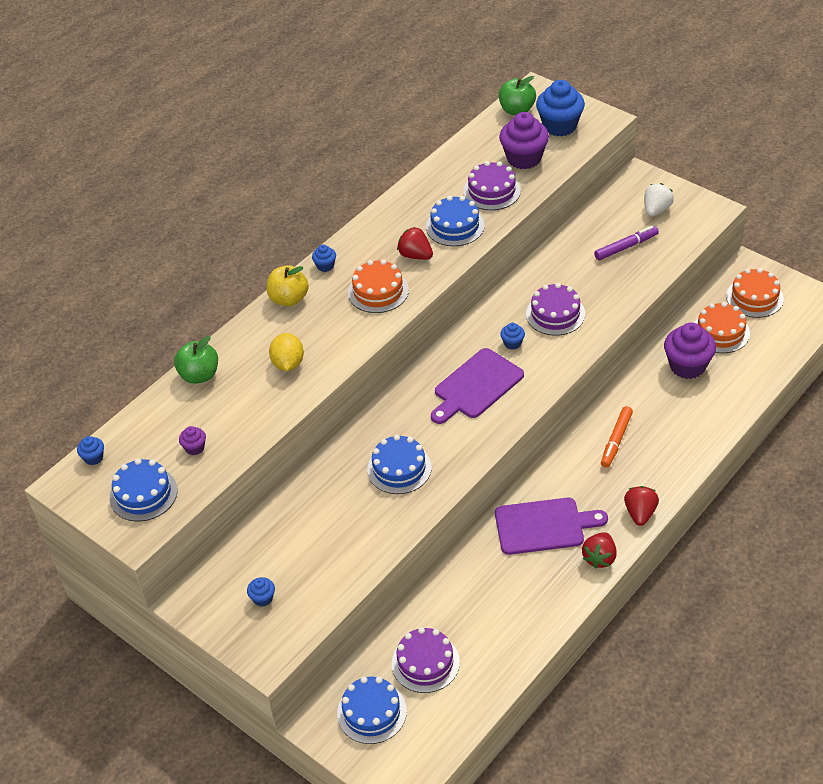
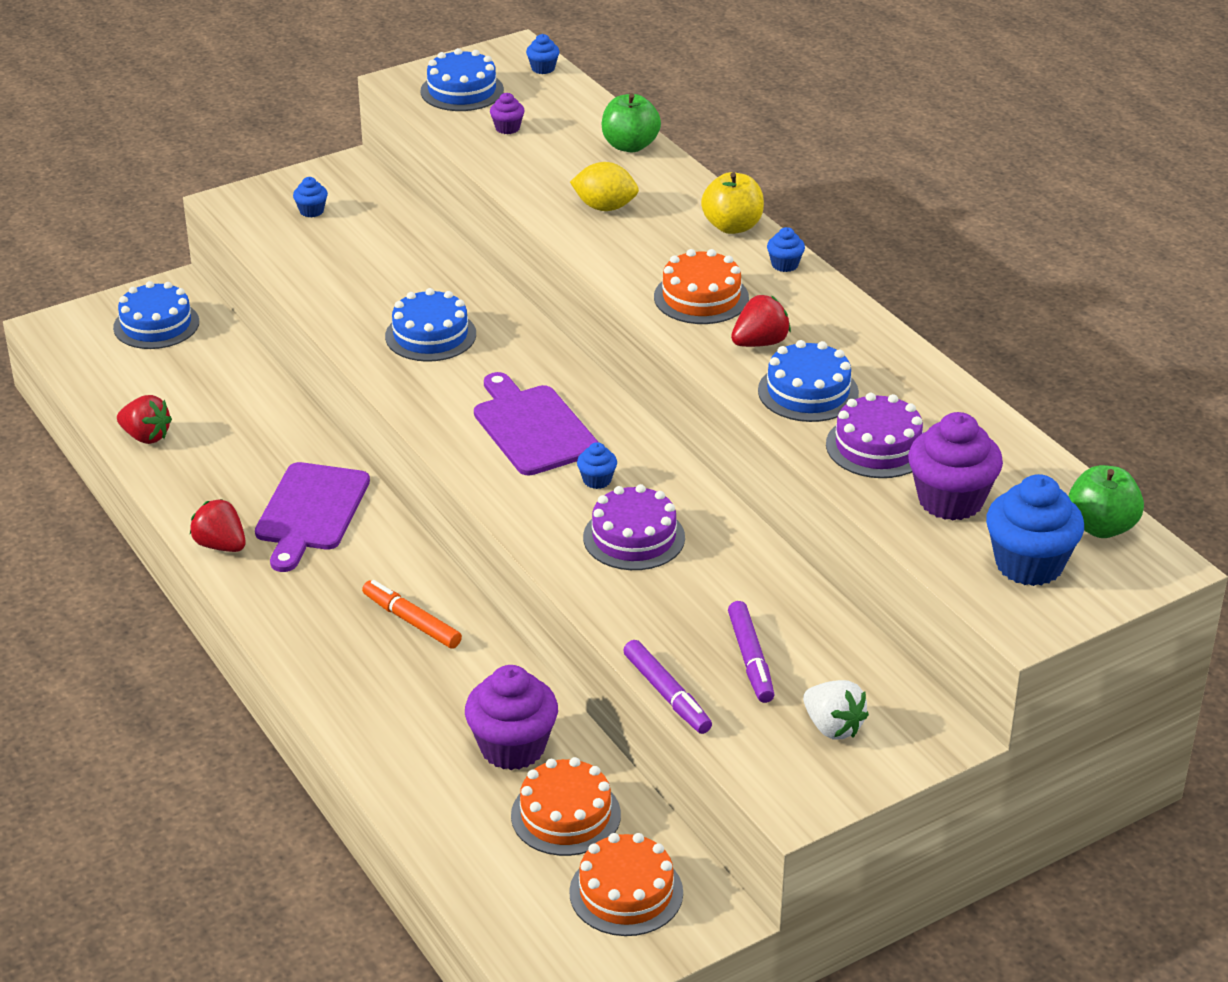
camera: 105 degrees right, 10 degrees down
purple cake [392,627,460,693] -> none
red strawberry [624,486,659,526] -> red strawberry moved to [117,395,172,444]
none -> purple marker [623,640,712,734]

